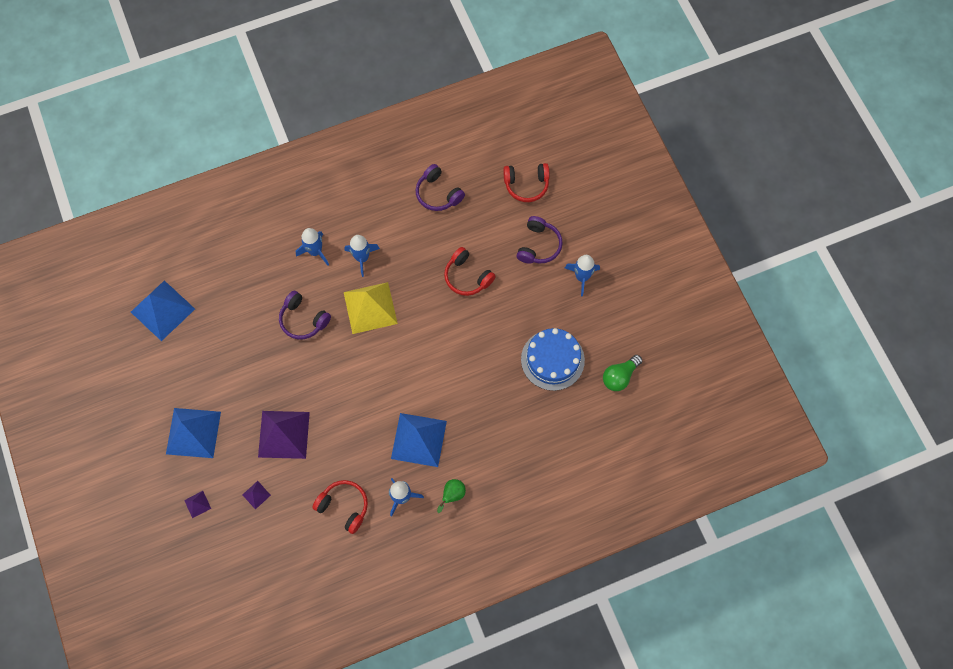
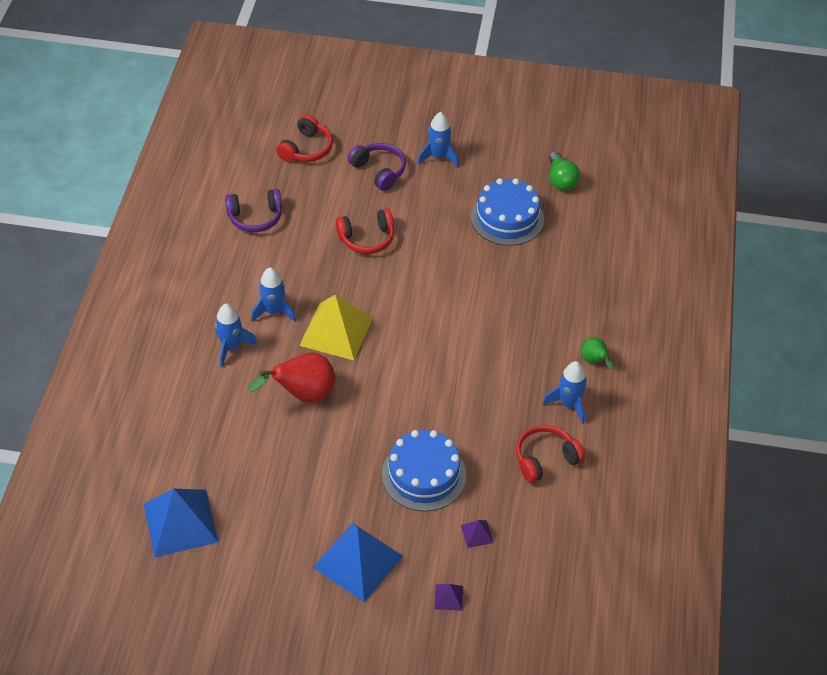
camera: 60 degrees left, 20 degrees down
purple pyramid [258,411,310,459] -> blue cake [382,430,466,512]
purple headphones [279,291,331,340] -> red pear [248,353,335,403]
blue pyramid [391,413,447,467] -> none

